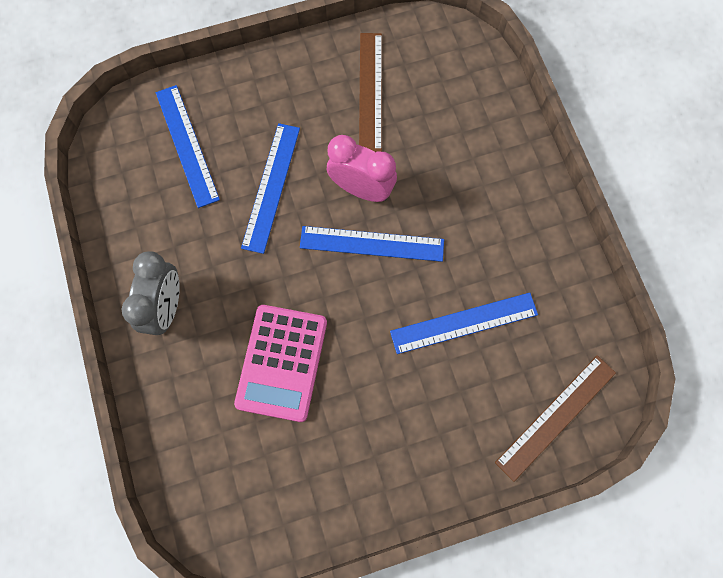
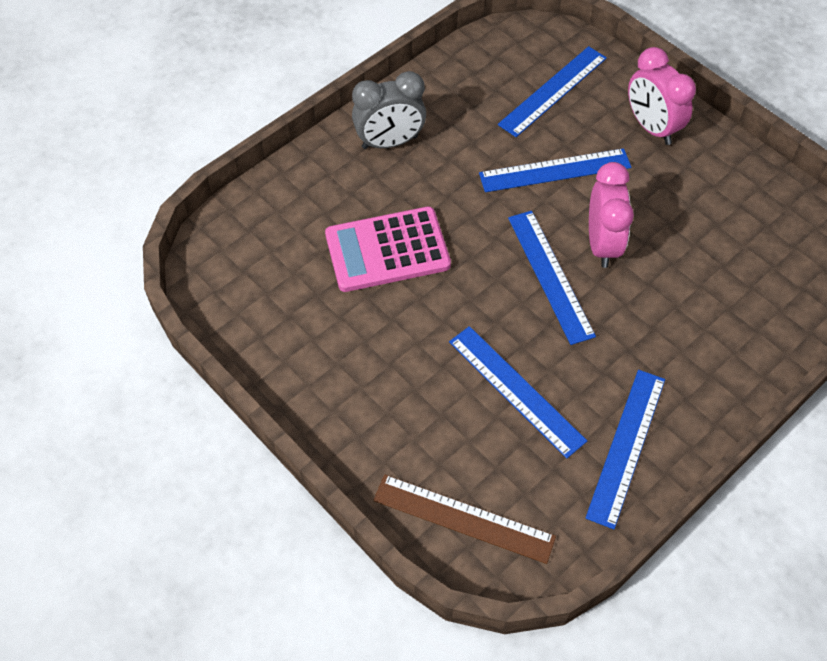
camera: 65 degrees right, 15 degrees down
brown ruler [359,33,382,152] -> none
none -> blue ruler [585,370,665,529]
none -> pink clock [628,47,696,145]

